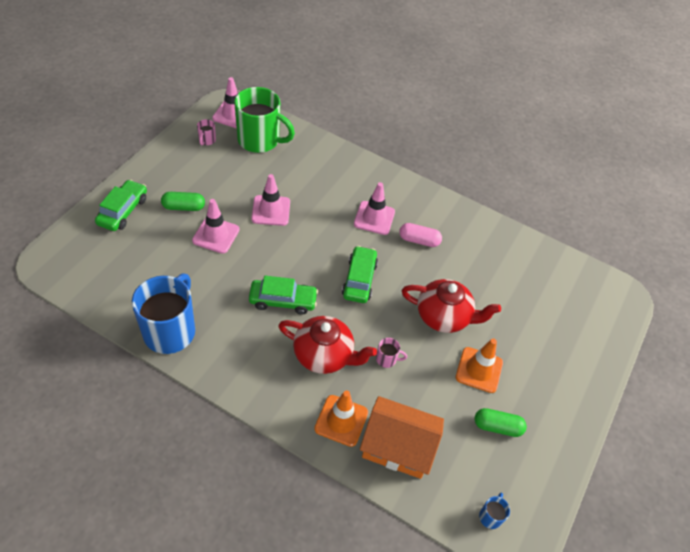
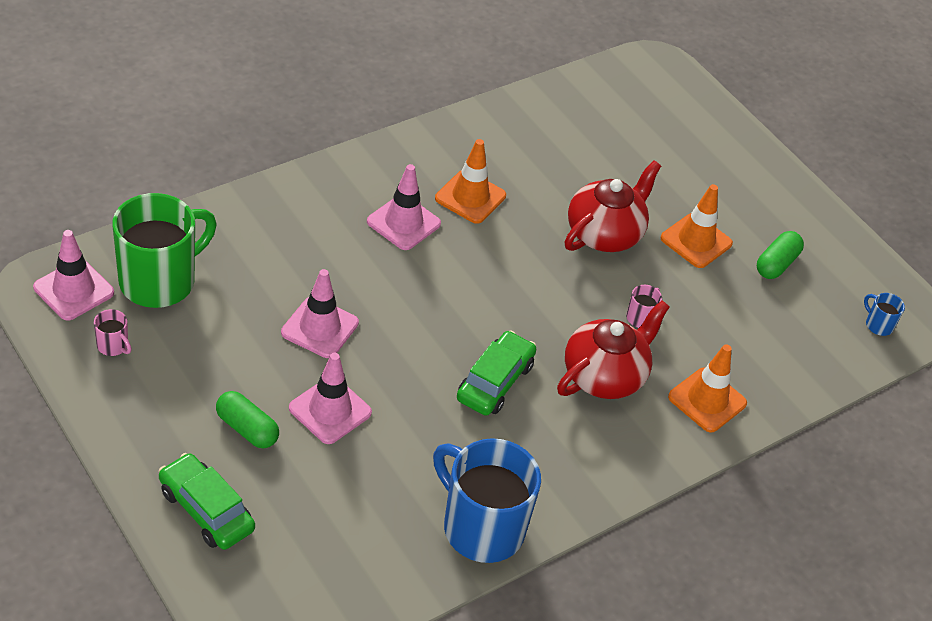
camera: 65 degrees left, 5 degrees down
green capsule [161,192,205,211] -> green capsule turned 75 degrees counterclockwise [216,391,279,448]
green car [342,246,378,303] -> none
orange house [360,396,444,479] -> none
pink capsule [399,223,442,247] -> orange traffic cone [435,139,506,224]

